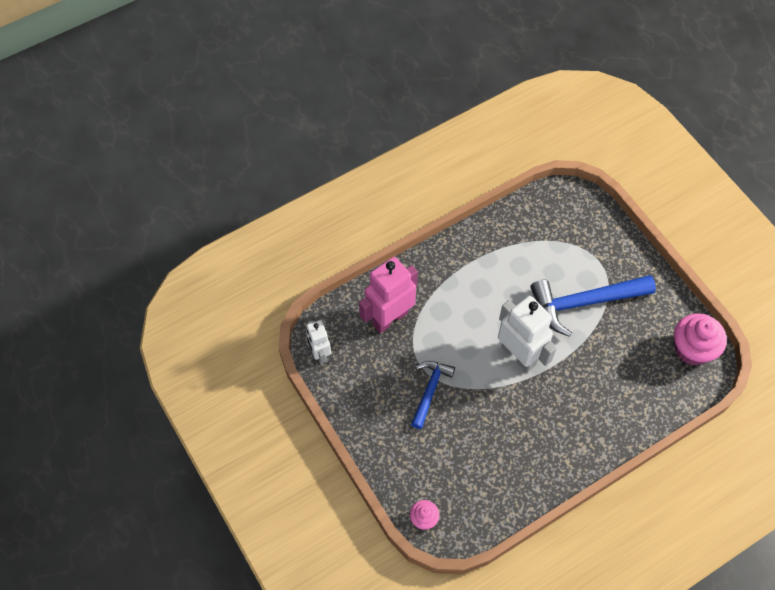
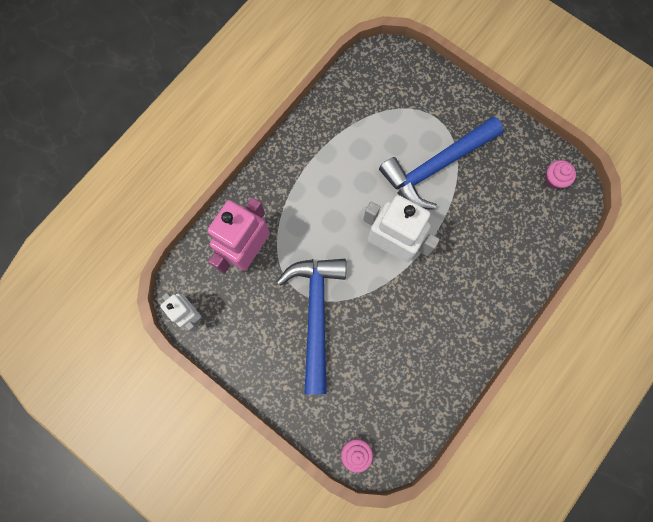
camera: 20 degrees left, 15 degrees up
blue hammer [411,361,455,429] -> blue hammer [277,259,346,394], size x1.72
pink cupcake [674,313,727,366] -> pink cupcake [545,160,576,189], size x0.53

